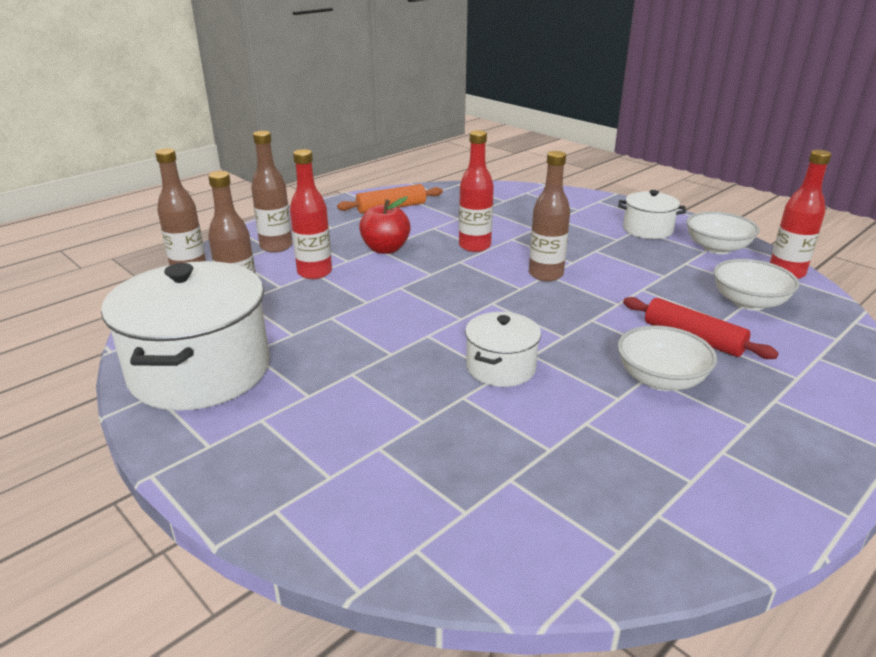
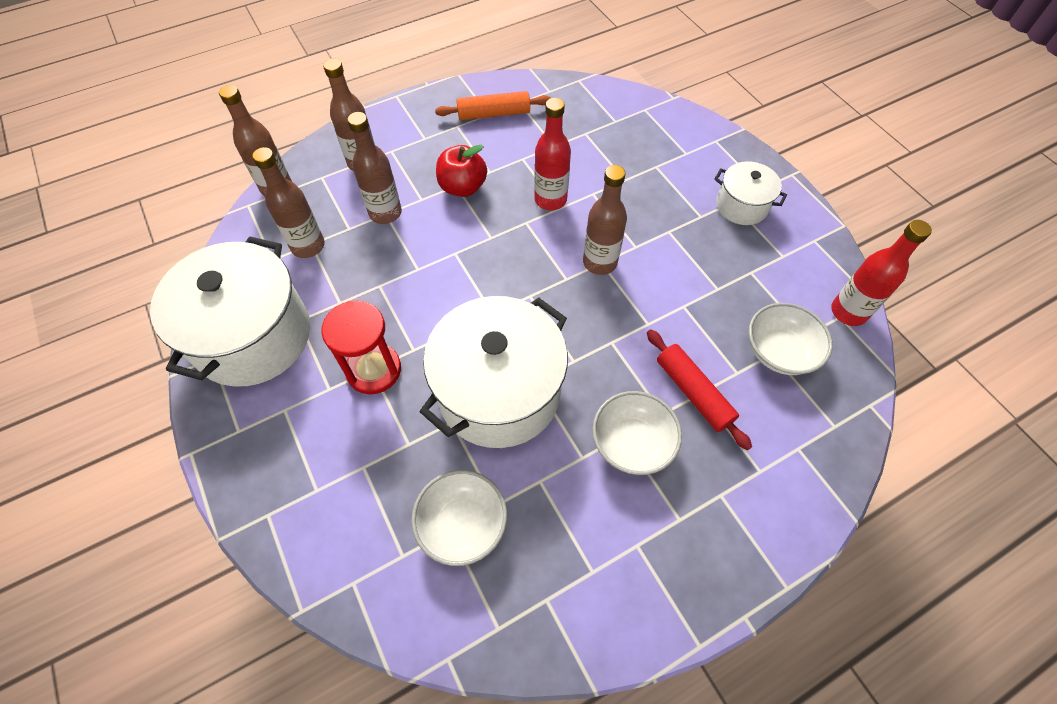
camera: 15 degrees right, 30 degrees up
red bottle [290,149,332,279] -> brown bottle [347,112,402,224]
white pot [465,312,541,387] -> white pot [419,296,568,448], size x1.96
white bowl [686,212,760,254] -> white bowl moved to [411,470,507,566]
none -> red hourglass [321,300,401,394]

